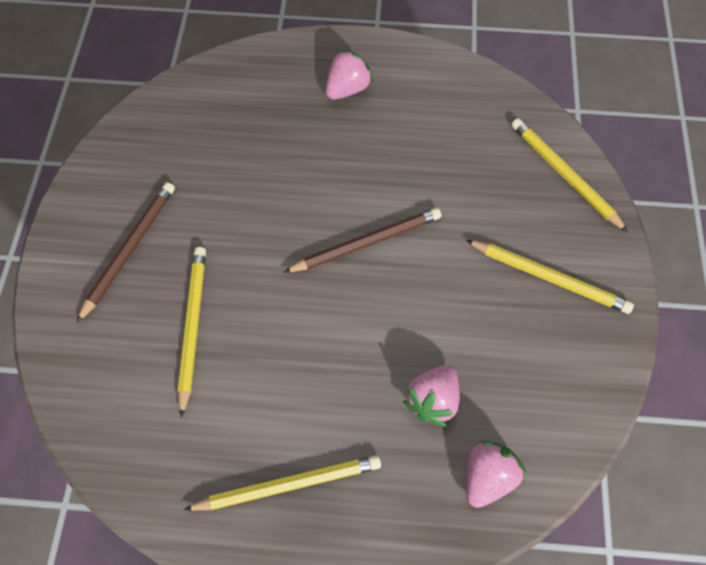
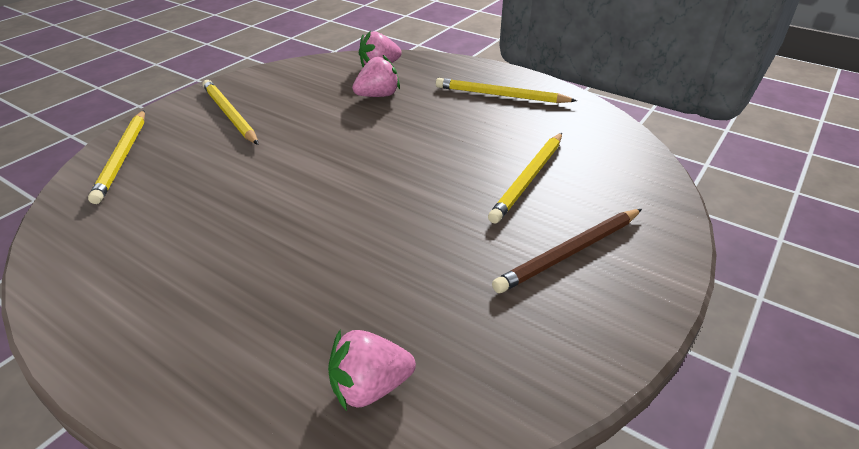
camera: 150 degrees left, 25 degrees down
brown pencil [283,208,441,273] -> none
pink strawberry [325,49,373,100] -> pink strawberry moved to [328,330,416,411]

